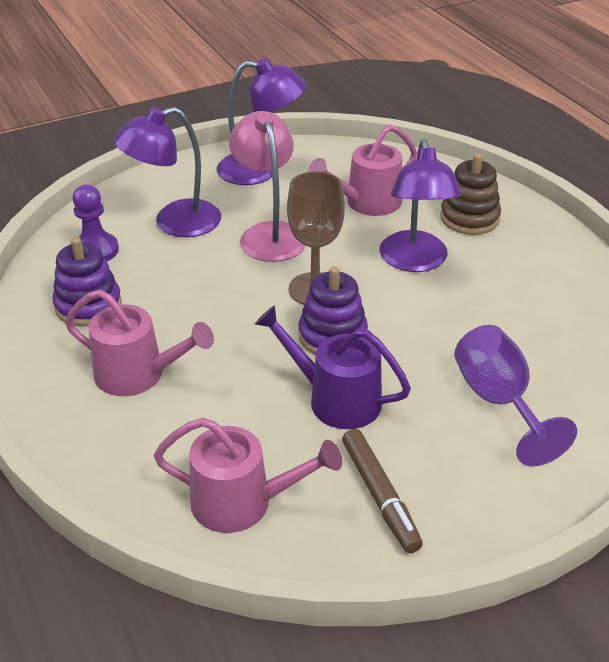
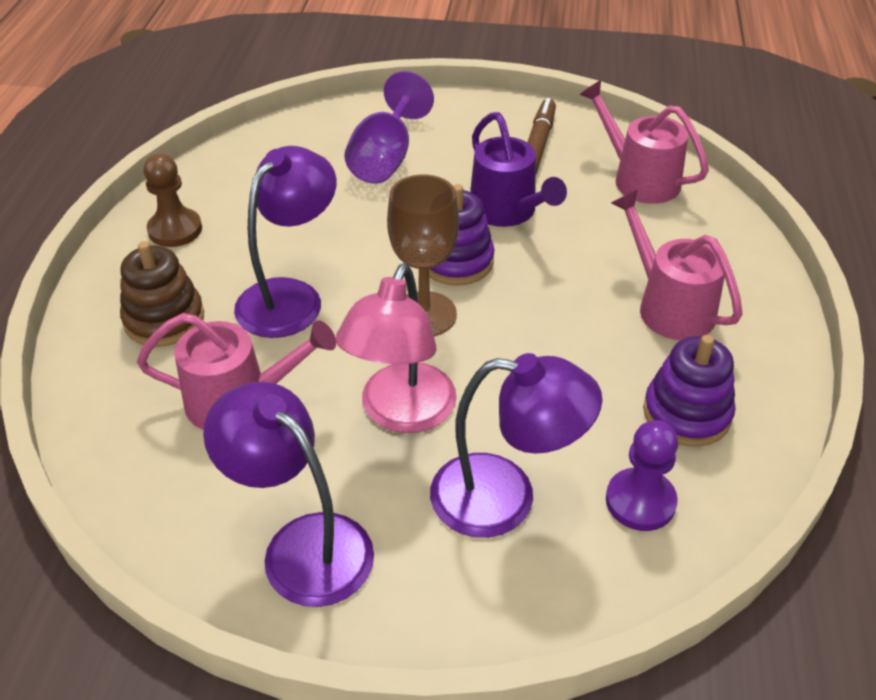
camera: 145 degrees left, 5 degrees up
none -> brown pawn [143,154,202,247]

